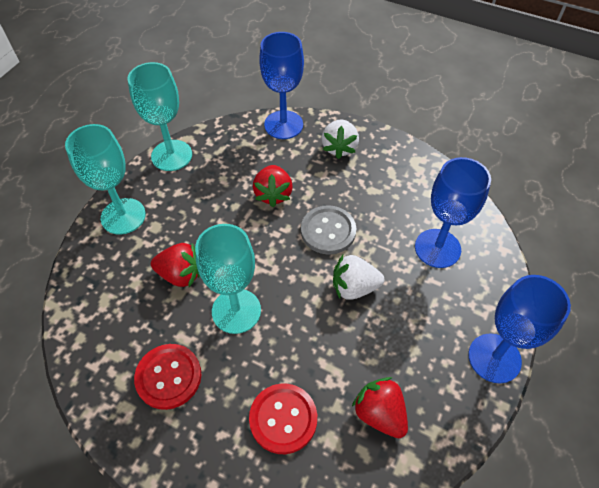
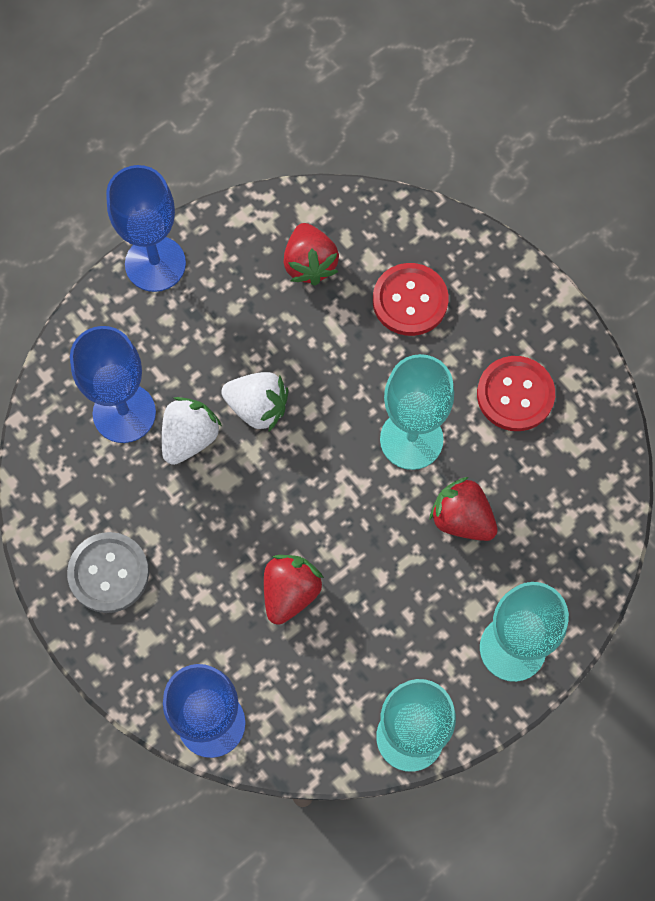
camera: 155 degrees left, 15 degrees up
grey button [301,205,356,255] -> grey button moved to [67,532,149,613]
white strawberry [322,120,359,159] -> white strawberry moved to [162,397,222,465]

